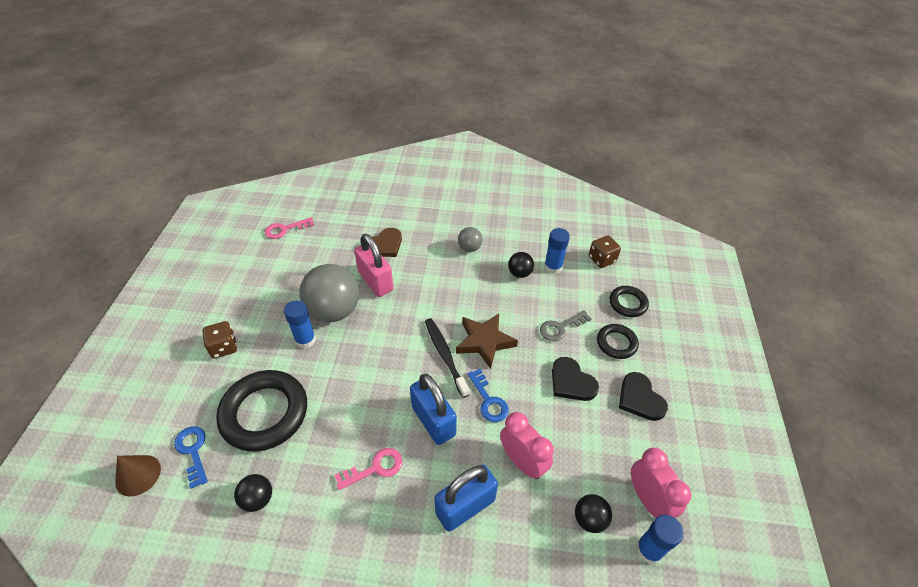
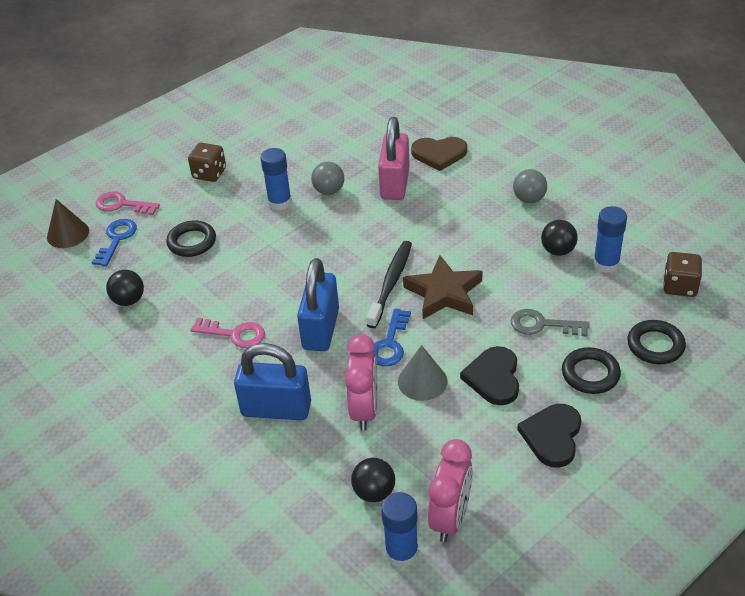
camera: 45 degrees right, 5 degrees down
black ring [216,370,307,451] -> black ring [166,220,216,257], size x0.52
pink key [265,217,314,239] -> pink key moved to [96,191,160,215]
grey ball [299,264,359,322] -> grey ball [311,162,344,195], size x0.48
none -> grey cone [398,345,448,401]

